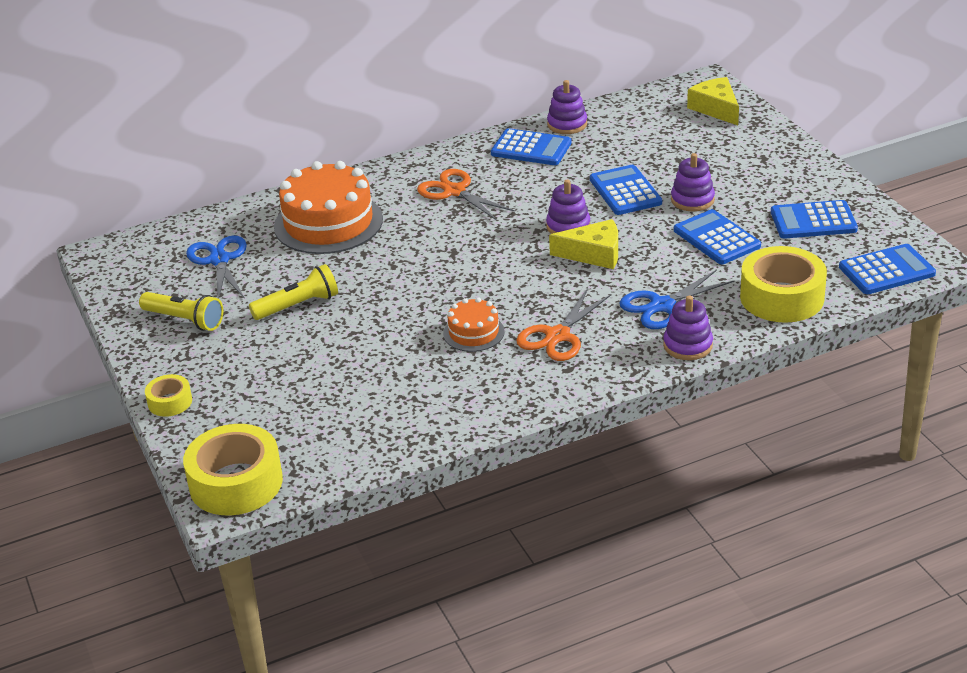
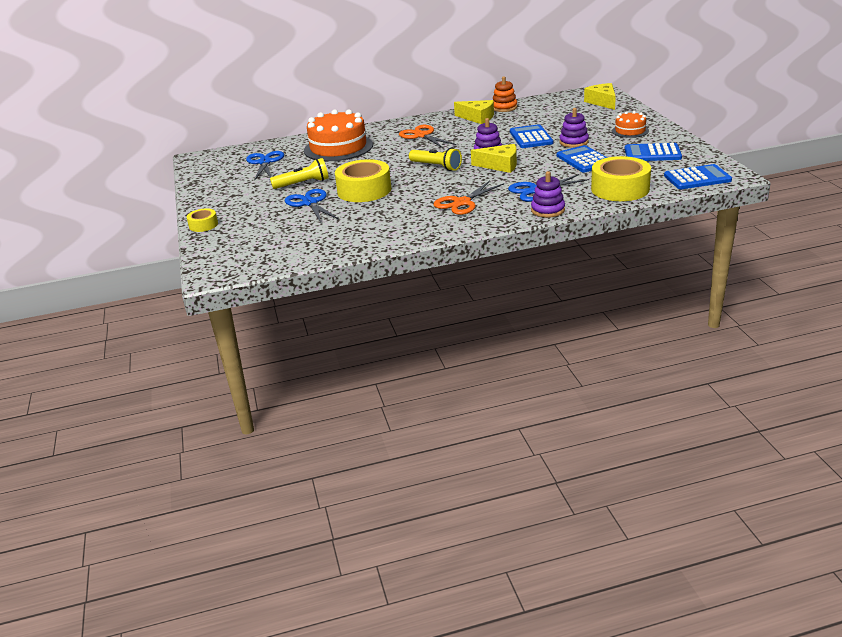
camera: 10 degrees right, 5 degrees down
yellow flashlight [139,292,223,331] -> yellow flashlight moved to [409,148,462,171]
yellow tape [183,424,283,515] -> yellow tape moved to [335,159,391,202]
orange cake [443,297,505,352] -> orange cake moved to [612,111,649,138]
blue calculator [491,128,572,165] -> yellow cheese [454,100,494,124]
purple stacking toy [547,80,587,134] -> orange stacking toy [493,76,517,112]
none -> blue scissors [285,189,339,223]

